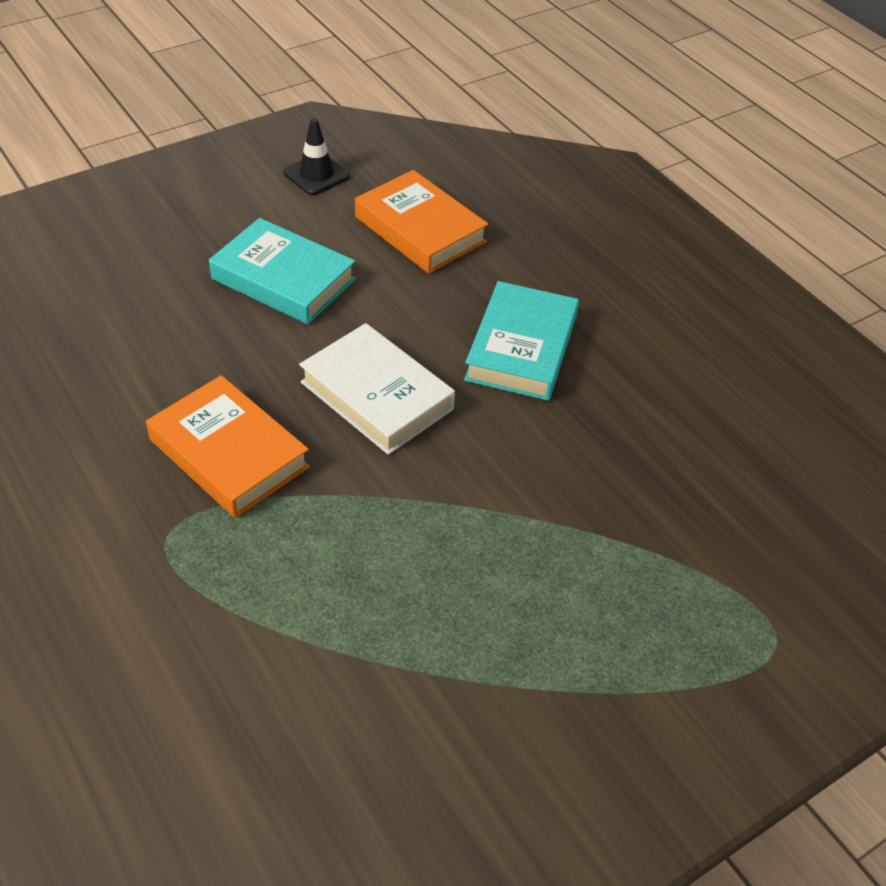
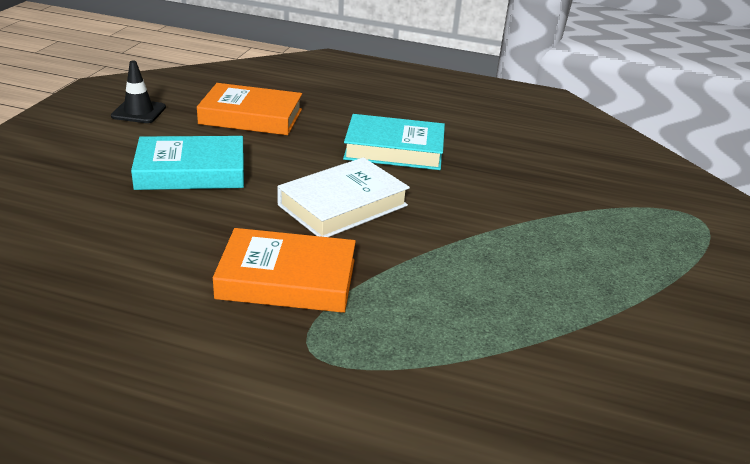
camera: 40 degrees left, 15 degrees down
white book [299,323,455,455] -> white book turned 45 degrees counterclockwise [277,157,410,237]
turquoise book [464,281,579,401] -> turquoise book turned 60 degrees counterclockwise [343,114,445,170]

